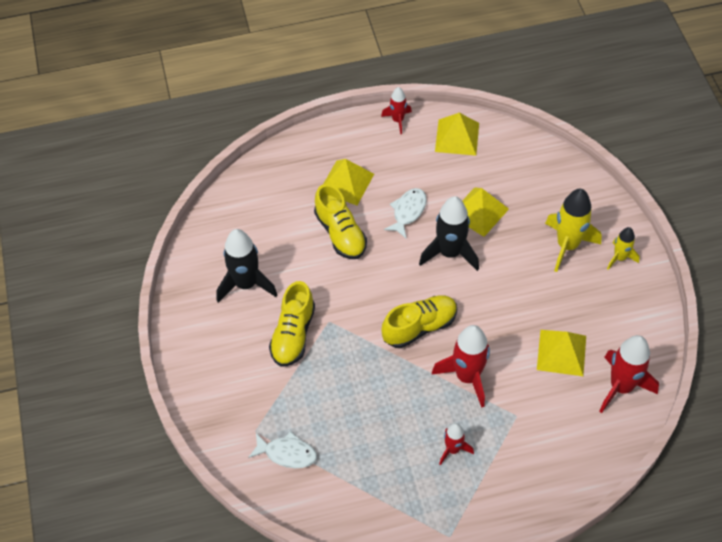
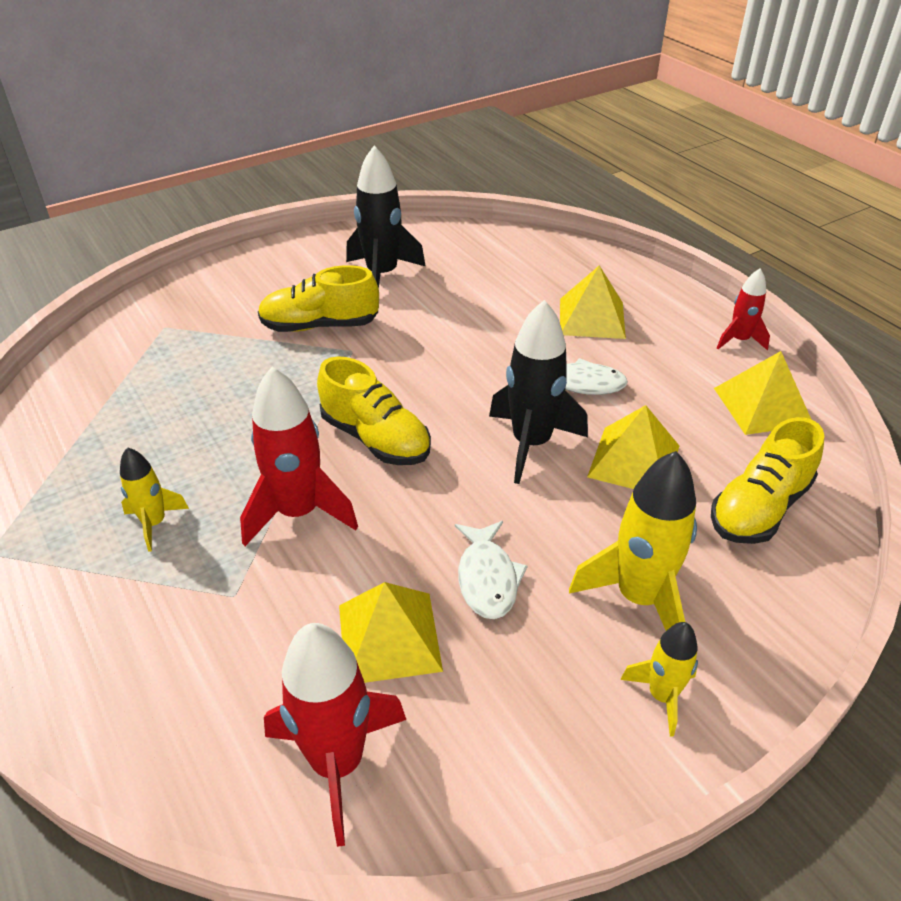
camera: 70 degrees right, 15 degrees down
white fish [248,431,317,468] -> white fish moved to [455,521,527,619]
yellow shoe [314,184,367,259] -> yellow shoe moved to [711,417,824,544]
red rocket [439,423,474,465] -> yellow rocket [120,447,189,552]

